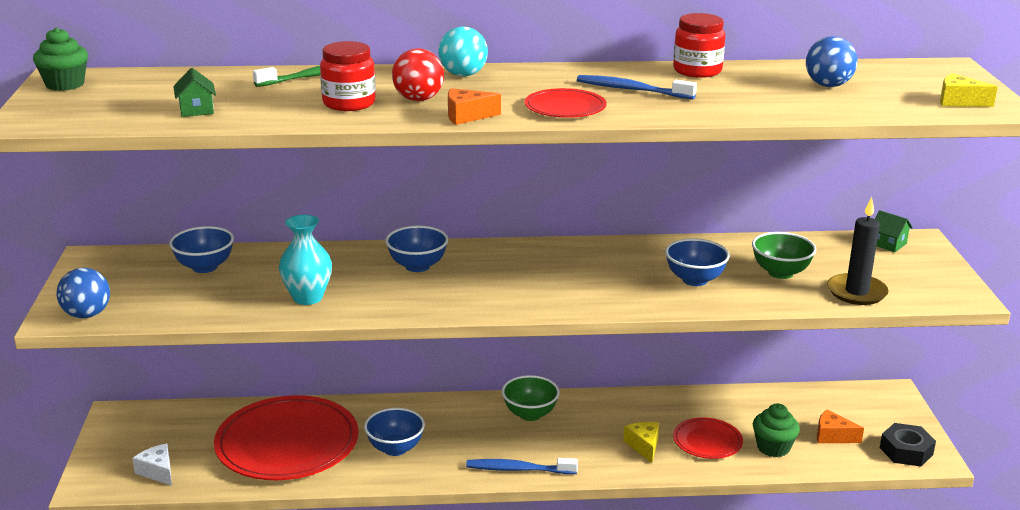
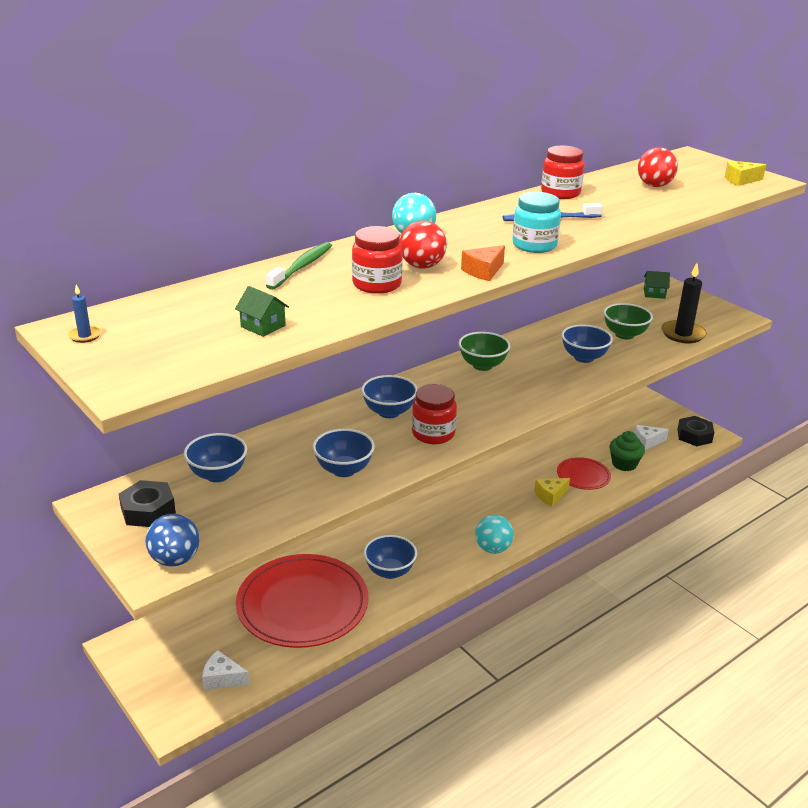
camera: 35 degrees left, 5 degrees up
green cupcake [33,27,88,91] -> blue candle [68,285,101,343]
turquoise vase [279,214,332,305] -> blue bowl [313,429,375,477]
blue toothbrush [466,458,578,474] -> turquoise ball [475,515,514,554]
green bowl [502,375,560,421] -> green bowl moved to [459,332,510,371]
red plate [524,88,607,118] -> turquoise jar [512,192,561,253]
yellow cheese [623,422,659,463] -> yellow cheese turned 75 degrees counterclockwise [534,478,570,507]
blue ball [806,36,857,87] -> red ball [638,147,678,187]
orange cheese [817,410,864,443] -> white cheese [634,425,669,450]
none -> black nut [119,480,176,527]
none -> red jar [412,384,457,444]

